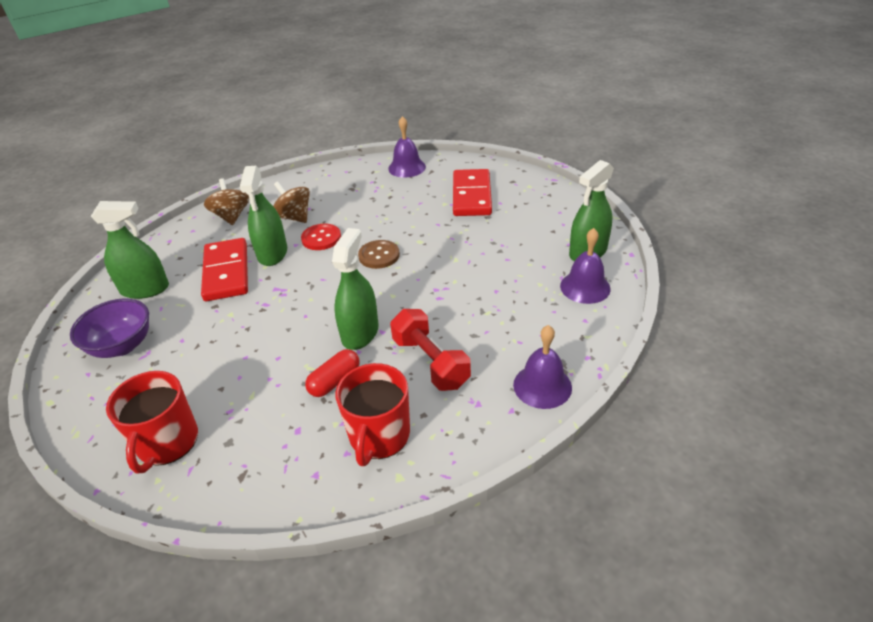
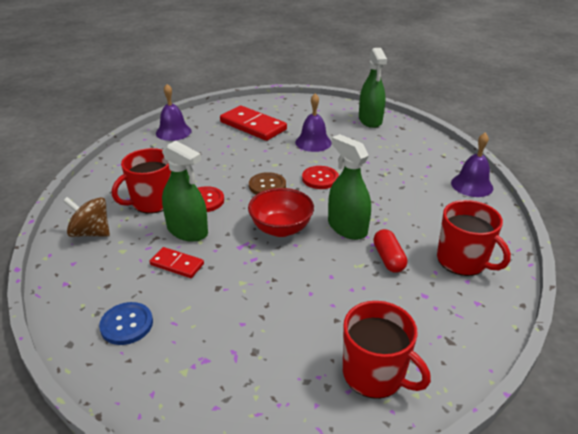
camera: 55 degrees left, 5 degrees down
purple bowl [70,299,149,358] -> none
green spray bottle [91,201,169,299] -> blue button [99,302,153,345]
red domino [201,238,248,301] -> red domino [150,247,204,278], size x0.54
brown spinning top [273,181,310,223] -> red mug [112,148,171,214]
red dumbbell [390,309,471,391] -> none
purple bell [560,228,611,304] -> purple bell moved to [295,94,332,152]
none -> red bowl [248,188,314,237]
none -> red button [302,166,339,189]

